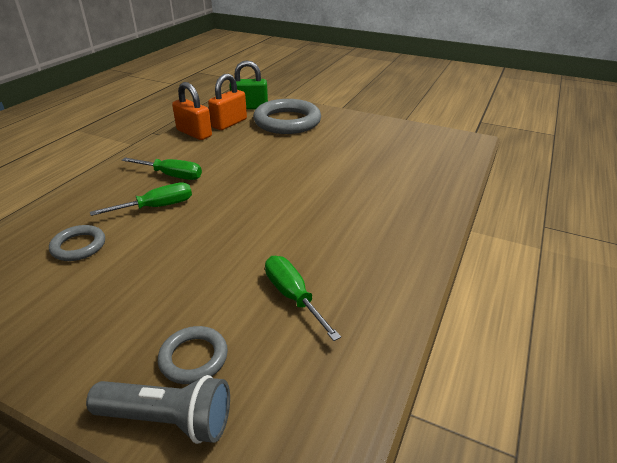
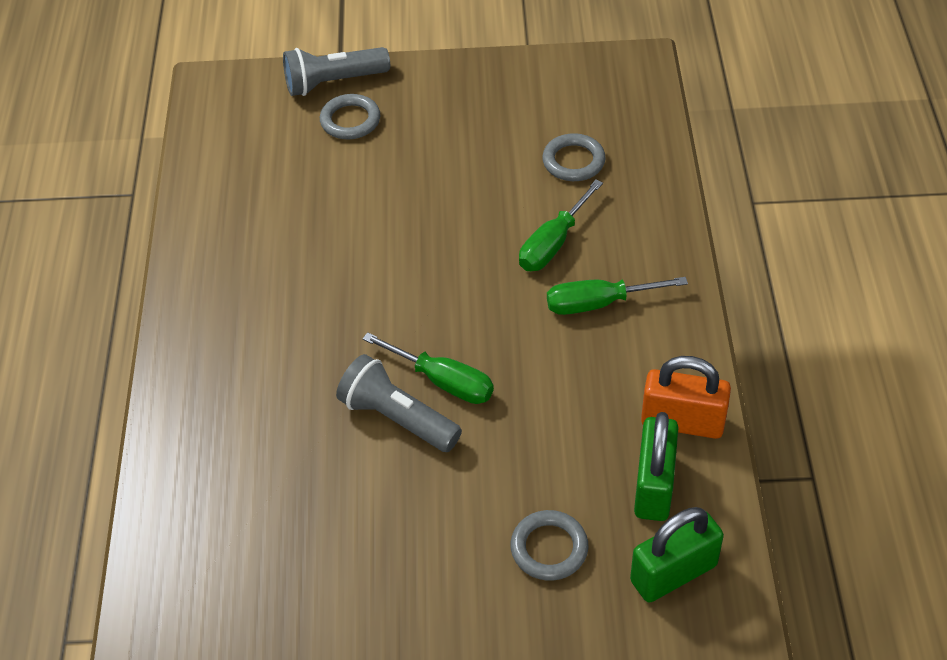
camera: 155 degrees right, 15 degrees up
orange padlock [208,74,247,130] -> green padlock [634,412,679,521]
grey ring [253,99,321,134] -> grey ring [511,510,588,581], size x0.51
green screwdriver [265,256,341,341] -> green screwdriver moved to [362,332,494,404]
none -> grey flashlight [336,354,462,452]

